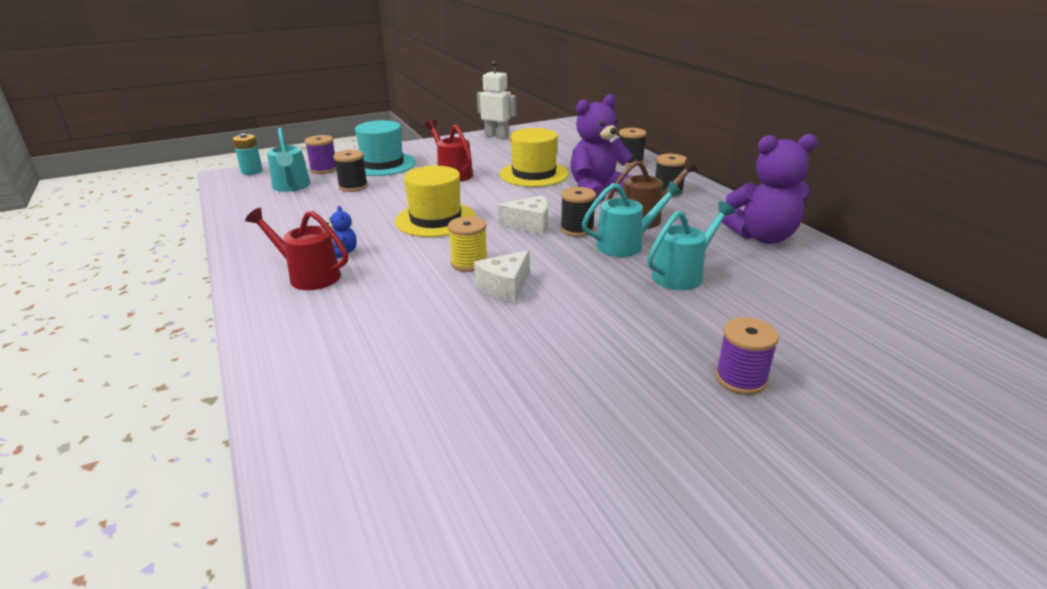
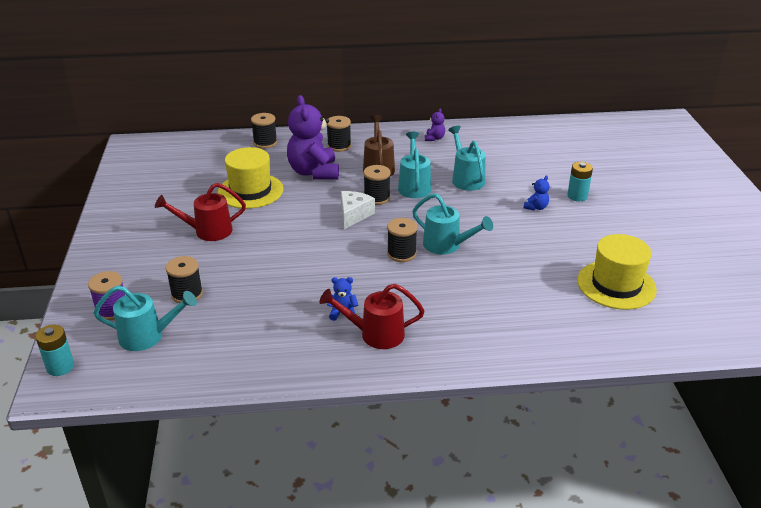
camera: 70 degrees left, 5 degrees up
red watering can [245,208,348,290] -> red watering can turned 45 degrees clockwise [319,284,425,349]
turquoise hat [355,120,416,176] -> none
yellow hat [395,166,476,237] -> yellow hat moved to [577,234,657,310]
yellow spool [448,216,488,272] -> black spool [387,218,417,262]
white cheese [474,250,529,303] -> turquoise watering can [412,193,493,255]
white robot [477,60,516,139] -> none
purple spool [716,317,779,395] -> turquoise battery [567,162,593,201]
purple teddy bear [722,134,818,244] -> purple teddy bear [425,108,445,141], size x0.42
none -> blue teddy bear [523,175,549,211]

